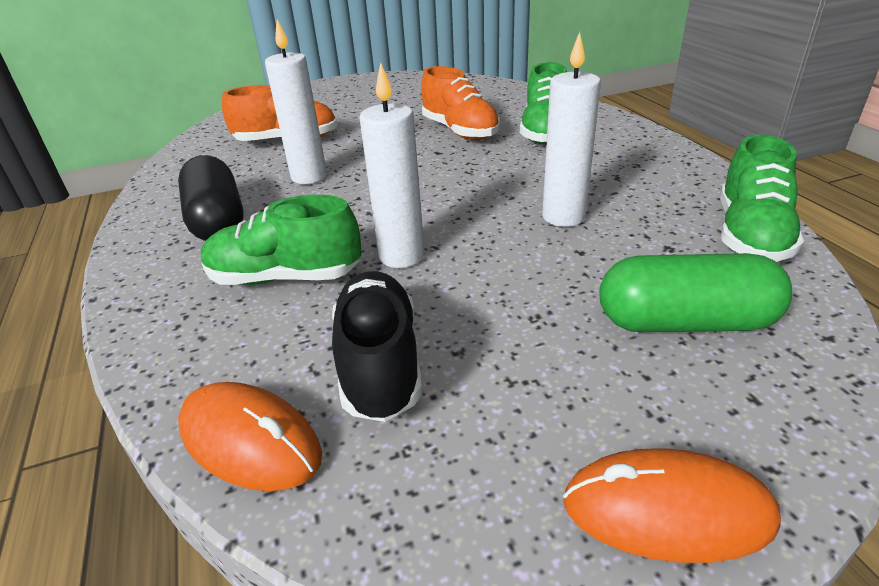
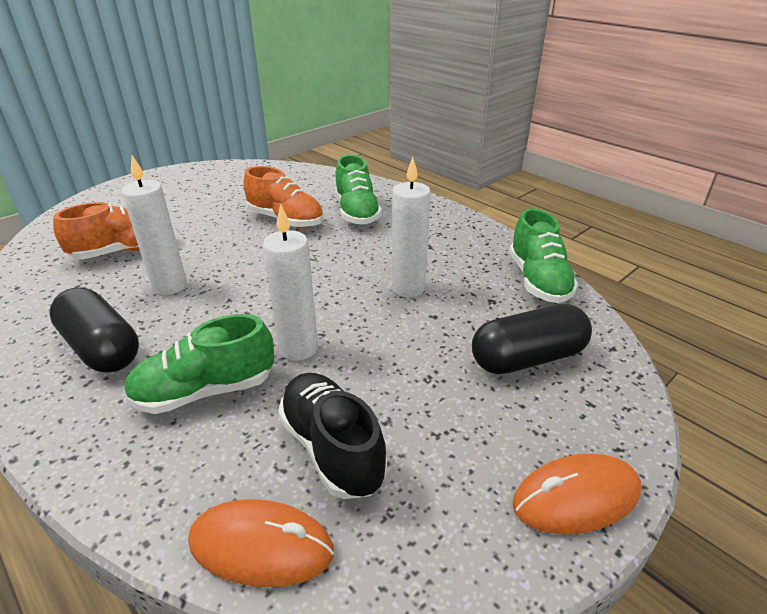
camera: 25 degrees left, 0 degrees up
green capsule [599,253,792,332] -> black capsule [472,304,592,374]

